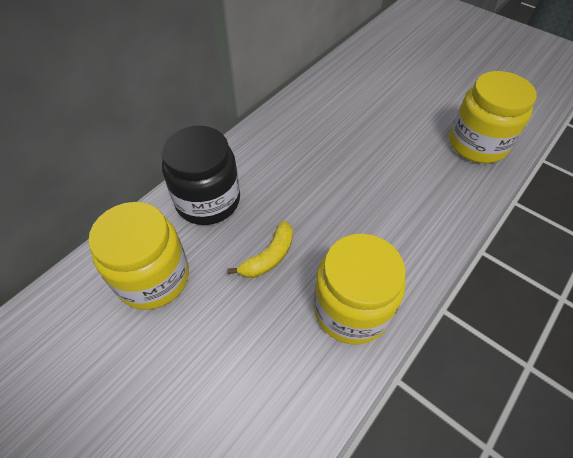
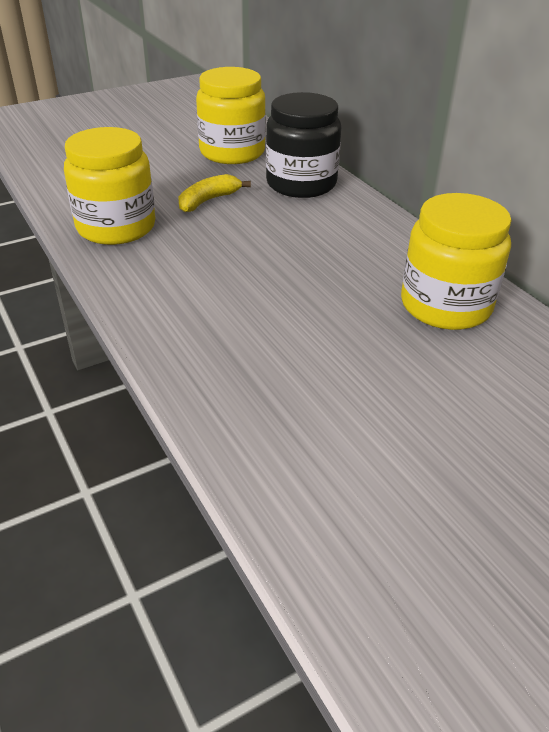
camera: 110 degrees right, 15 degrees down
yellow banana [228,221,293,278] -> yellow banana turned 75 degrees clockwise [178,174,251,212]
yellow jar [449,71,537,163] -> yellow jar moved to [401,193,511,330]

